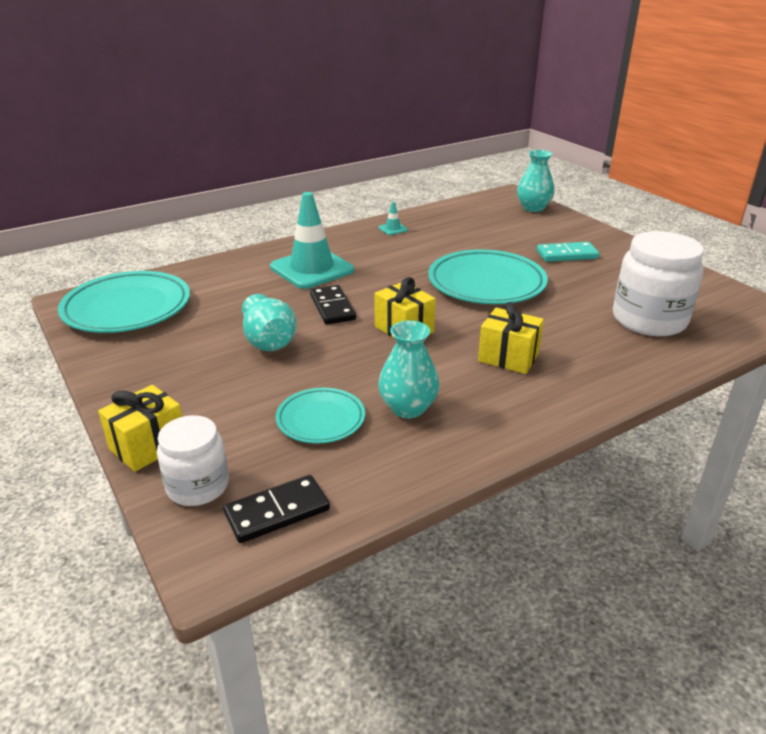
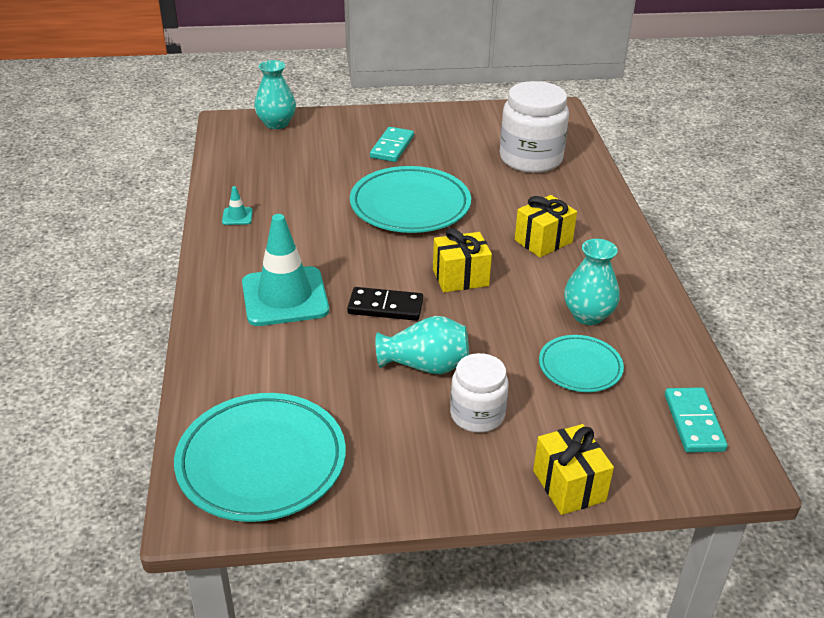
camera: 65 degrees left, 5 degrees up
white jar [157,415,229,506] -> white jar moved to [450,353,509,433]
black domino [223,475,330,543] -> turquoise domino [665,387,727,453]

